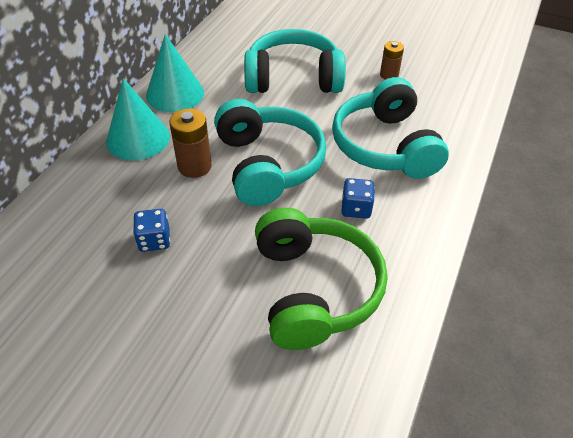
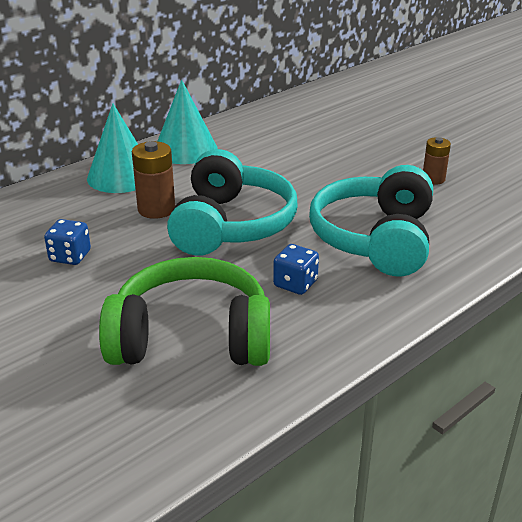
camera: 25 degrees right, 15 degrees down
turquoise headphones [244,29,346,93] -> none
green headphones [255,208,387,350] -> green headphones turned 105 degrees counterclockwise [99,257,270,366]

